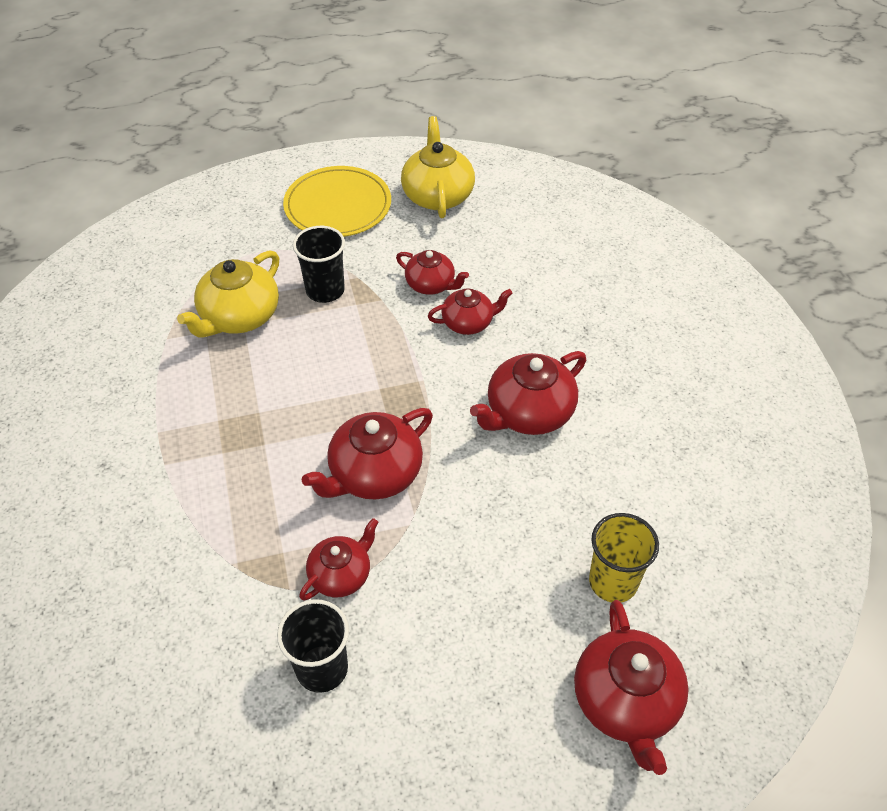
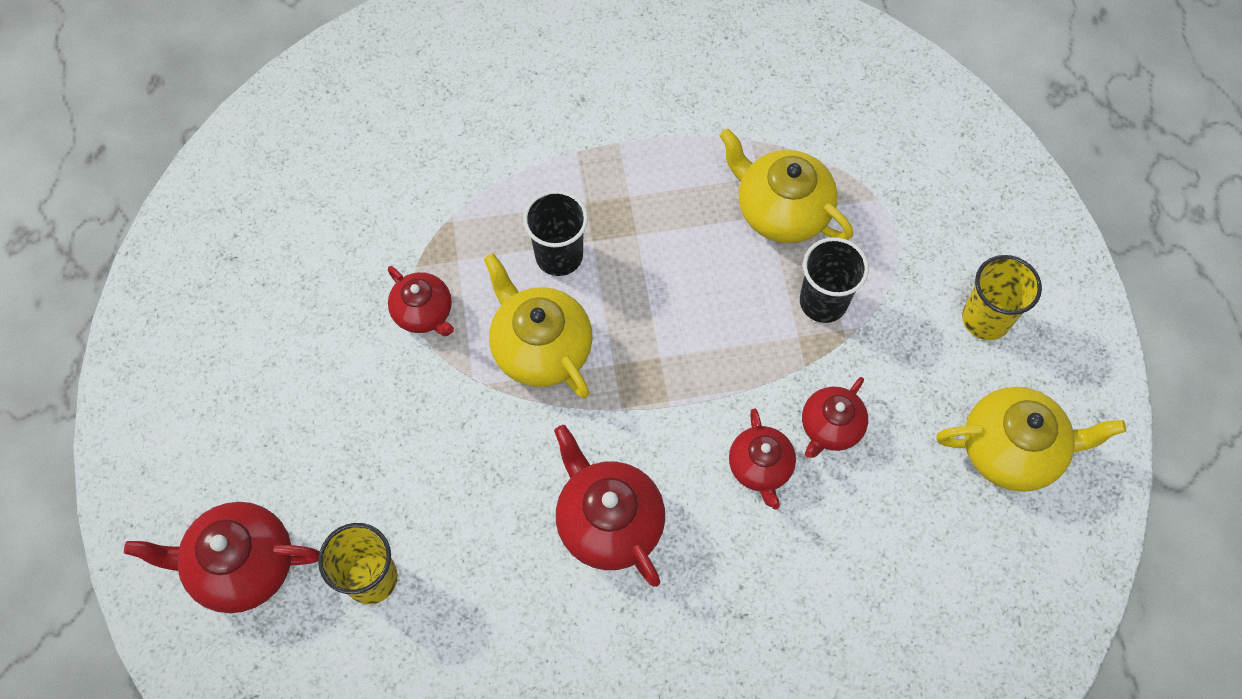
camera: 95 degrees right, 15 degrees up
black cup [277,599,349,693] -> black cup moved to [523,190,588,276]
yellow plate [283,166,391,237] -> yellow cup [962,255,1042,340]
red teapot [302,408,433,500] -> yellow teapot [484,253,593,398]

